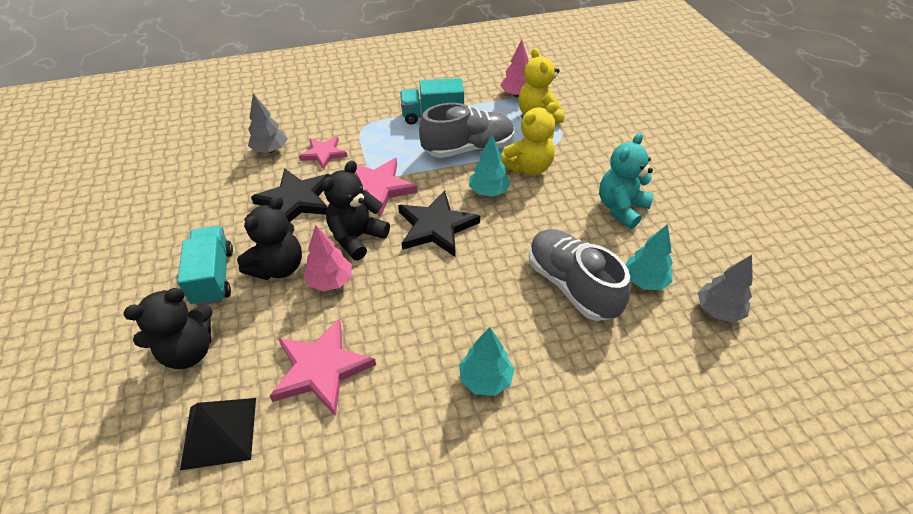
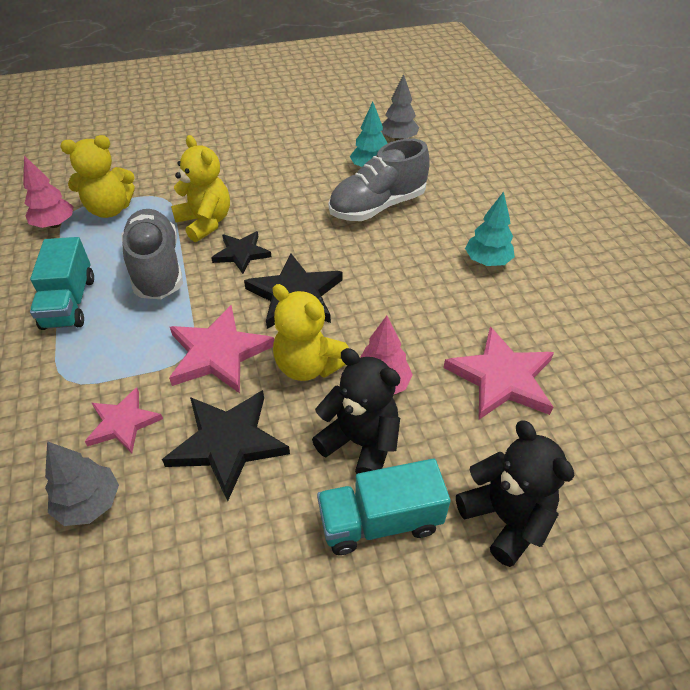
camera: 90 degrees left, 0 degrees up
black pyramid [180,398,256,470] -> none
black teddy bear [321,160,390,260] -> yellow teddy bear [272,284,349,381]
turquoise tree [469,135,511,197] -> black star [211,231,271,274]
turquoise teddy bear [599,133,654,229] -> none

